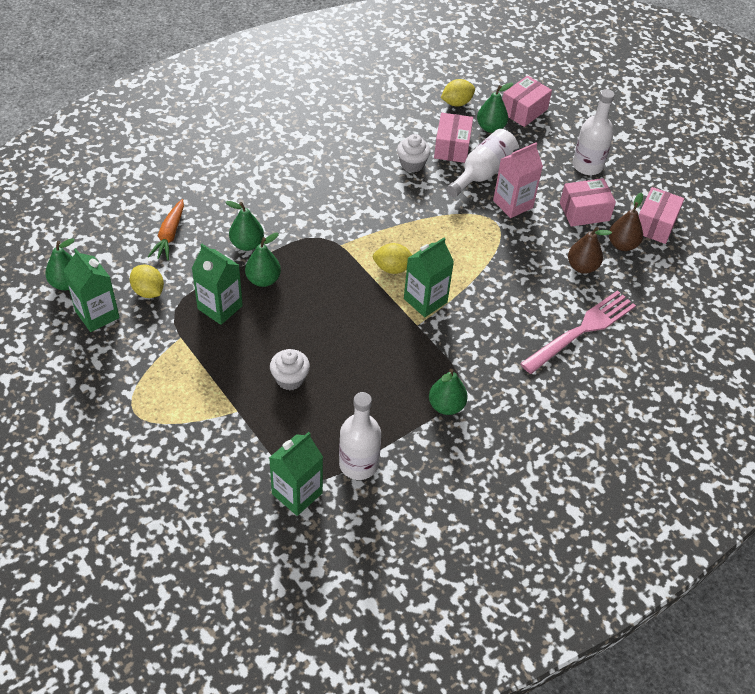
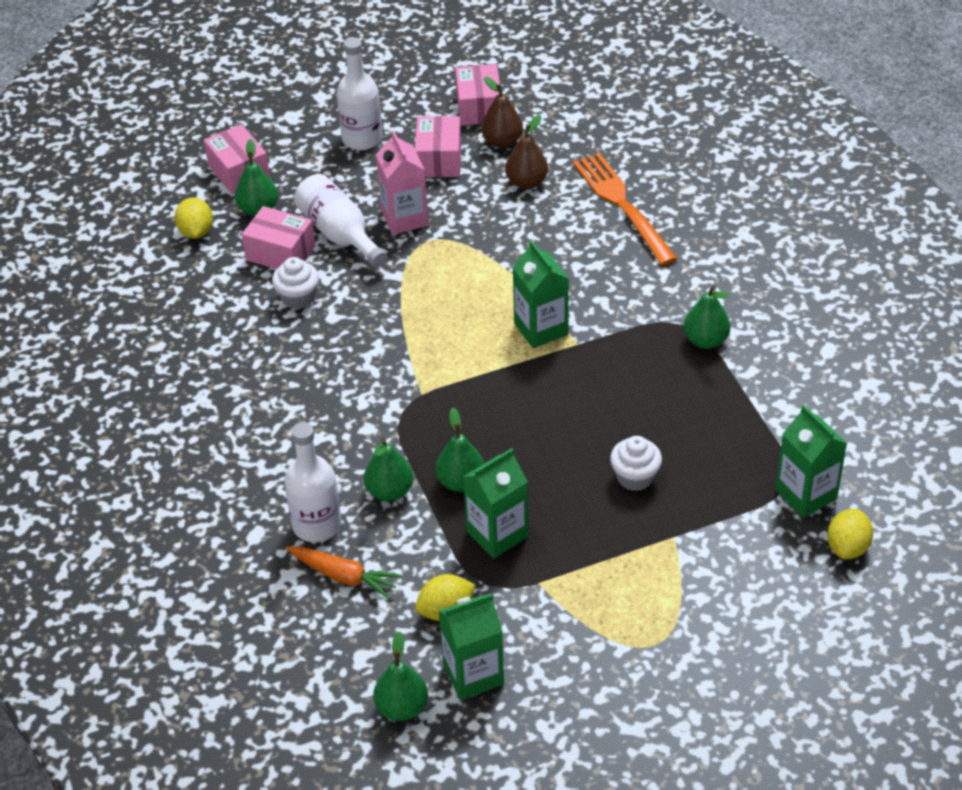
camera: 70 degrees left, 5 degrees down
white bottle [339,392,381,480] -> white bottle moved to [284,422,341,542]
yellow lemon [373,243,412,274] -> yellow lemon moved to [827,509,873,559]
pink fork [520,290,636,374] -> orange fork [573,153,678,265]
pink box [639,187,684,244] -> pink box turned 45 degrees clockwise [455,64,500,126]

